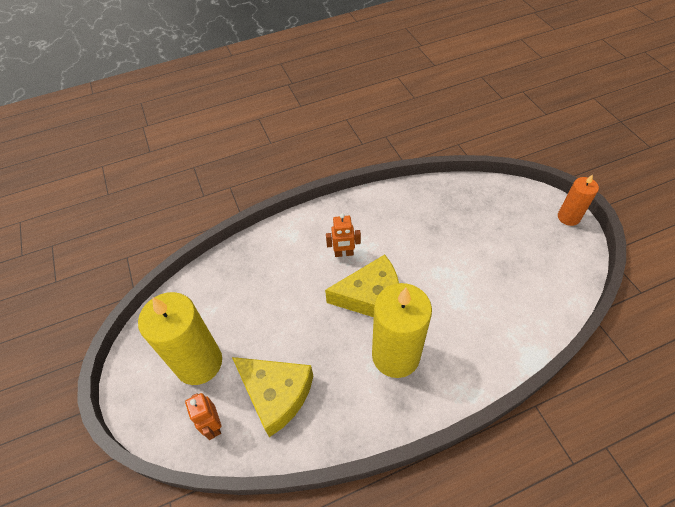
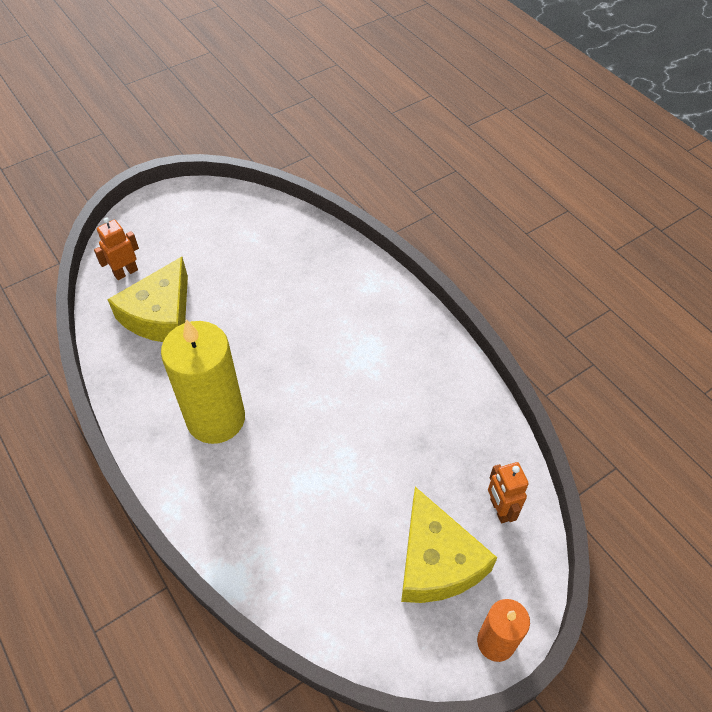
camera: 75 degrees right, 0 degrees up
yellow candle [138,292,222,385] -> none
yellow cheese [325,255,399,317] -> yellow cheese moved to [401,487,497,603]
orange robot [326,214,361,257] -> orange robot moved to [488,462,529,523]

